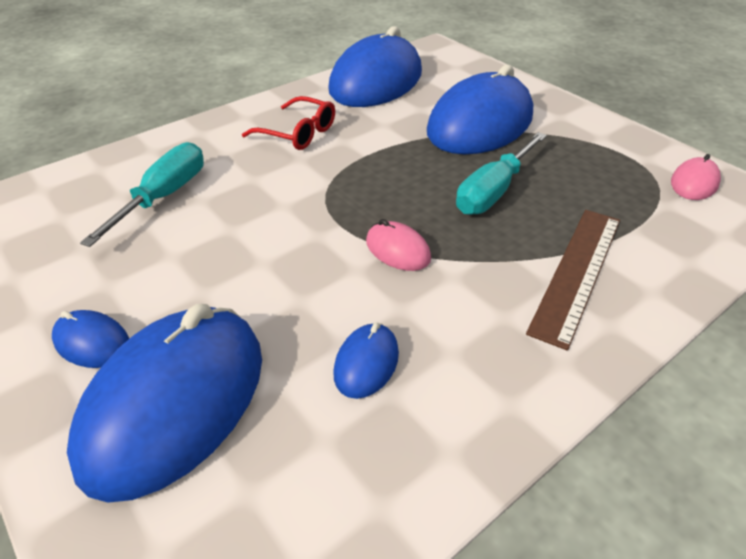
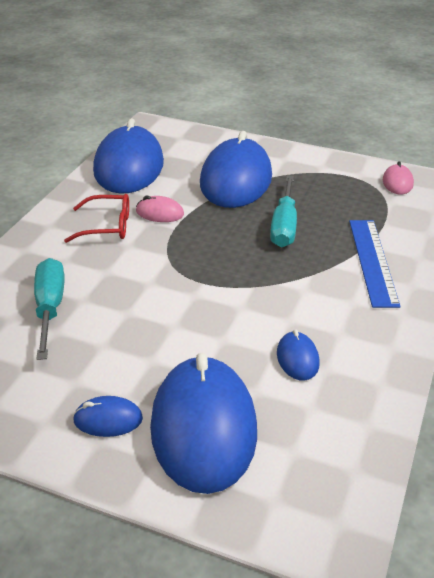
camera: 30 degrees left, 5 degrees down
pink mouse [366,219,431,271] -> pink mouse moved to [136,195,184,222]
brown ruler [526,210,620,350] -> blue ruler [349,220,401,308]

